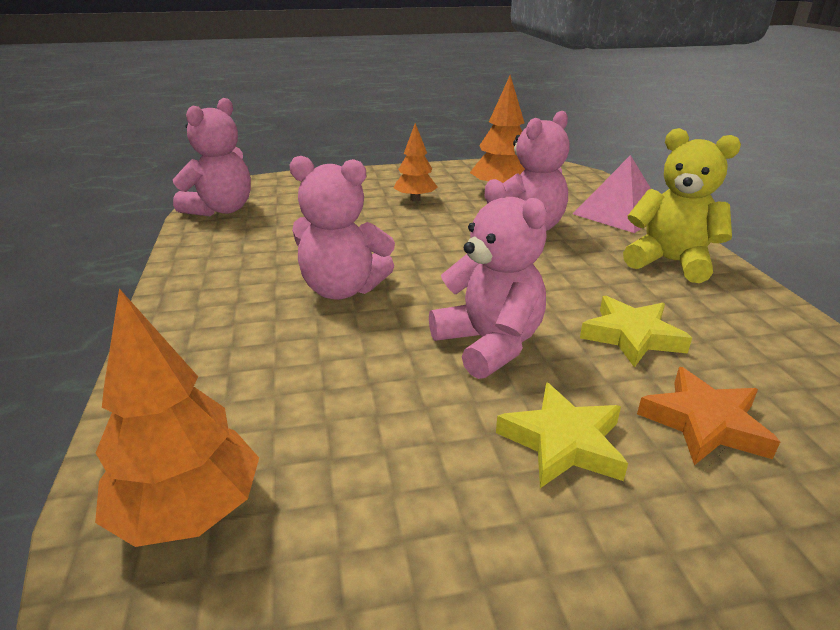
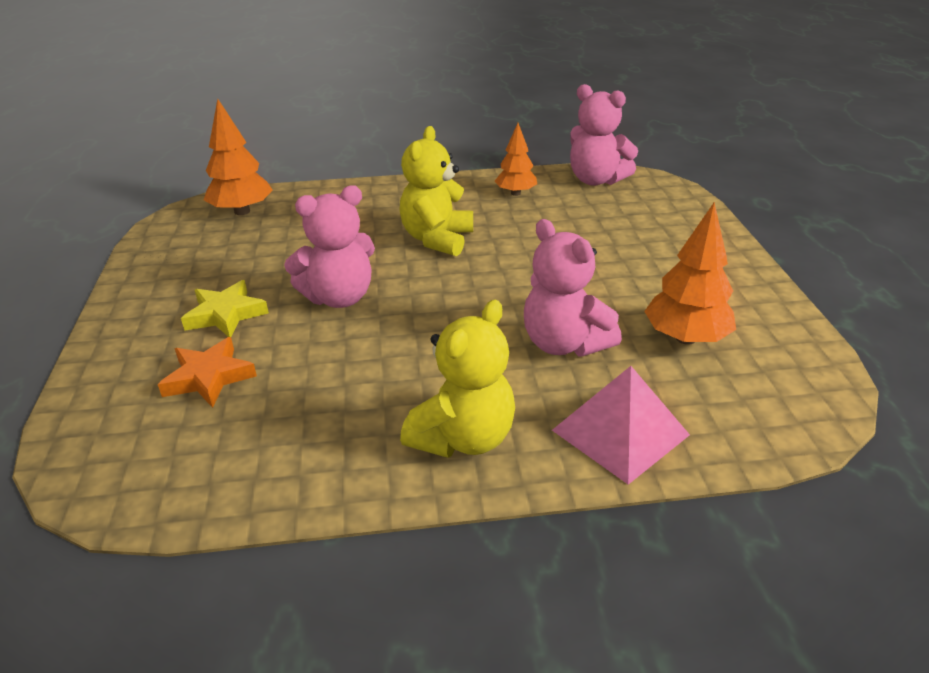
camera: 95 degrees right, 5 degrees up
pink teddy bear [289,156,395,300] -> yellow teddy bear [400,126,473,256]
orange tree [394,123,438,202] -> orange tree moved to [495,123,537,196]
yellow star [580,296,692,368] -> none

